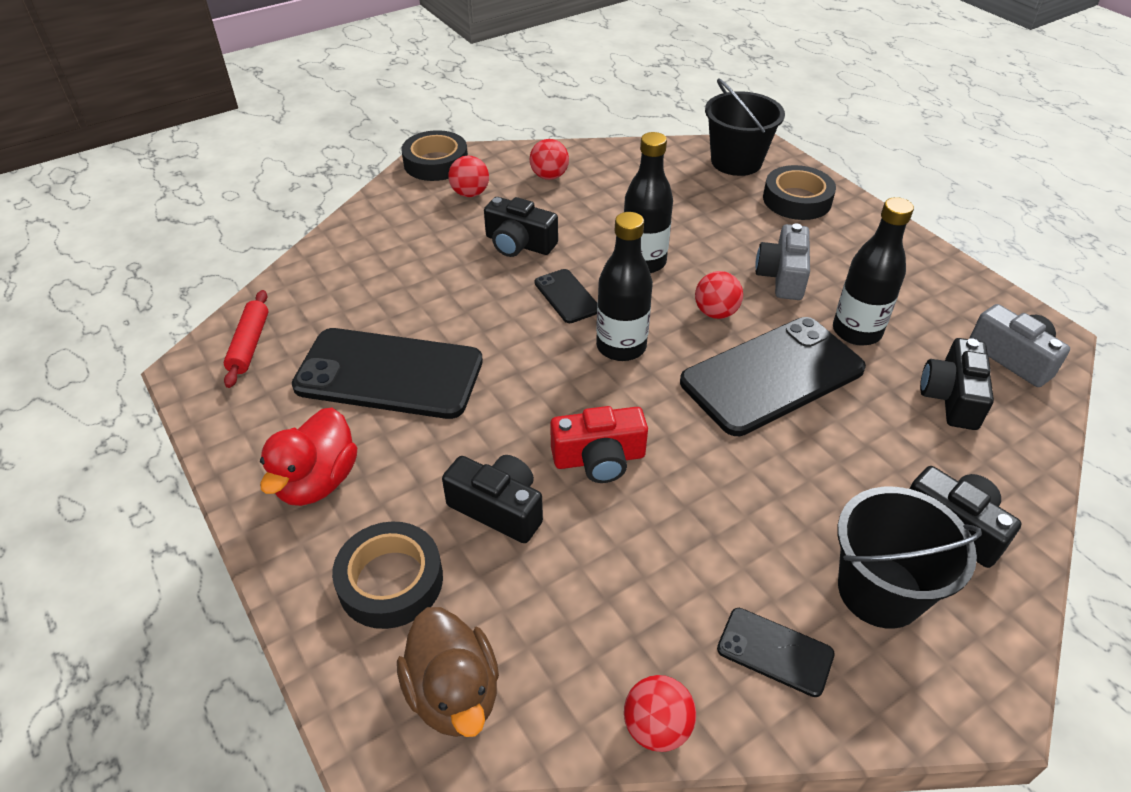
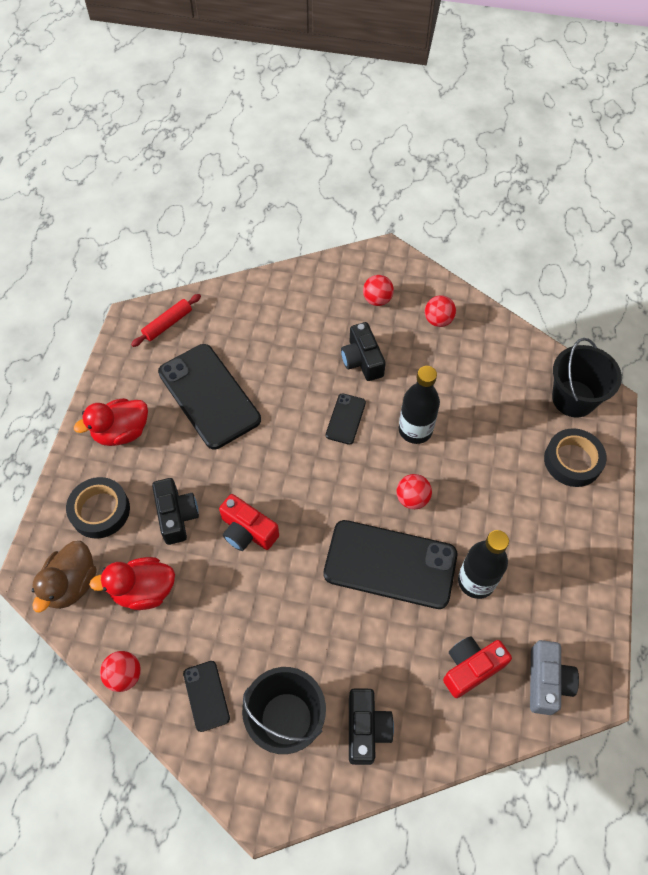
camera: 45 degrees right, 15 degrees up
black tape [401,130,468,181] -> none
black bottle [596,212,653,361] -> none
grey camera [755,223,810,300] -> none
black camera [920,338,994,430] -> red camera [443,636,512,698]
none -> red duck [89,557,175,610]

